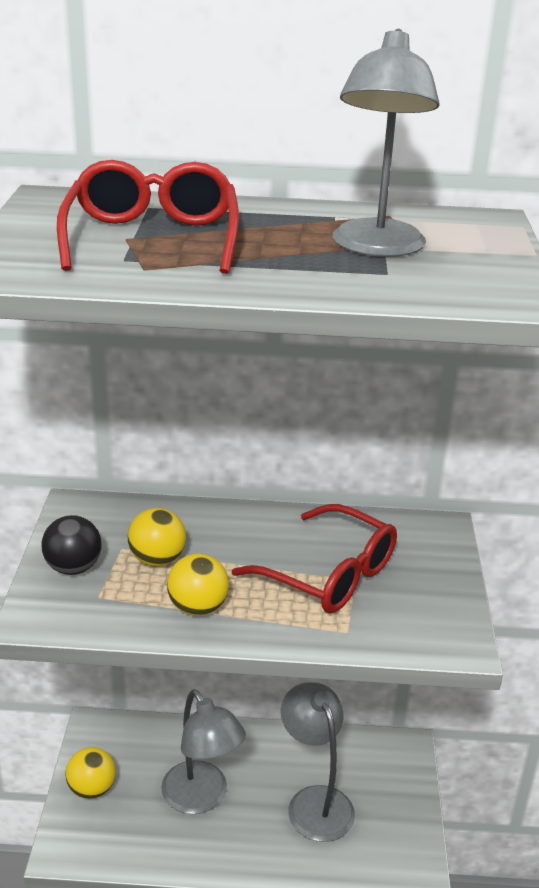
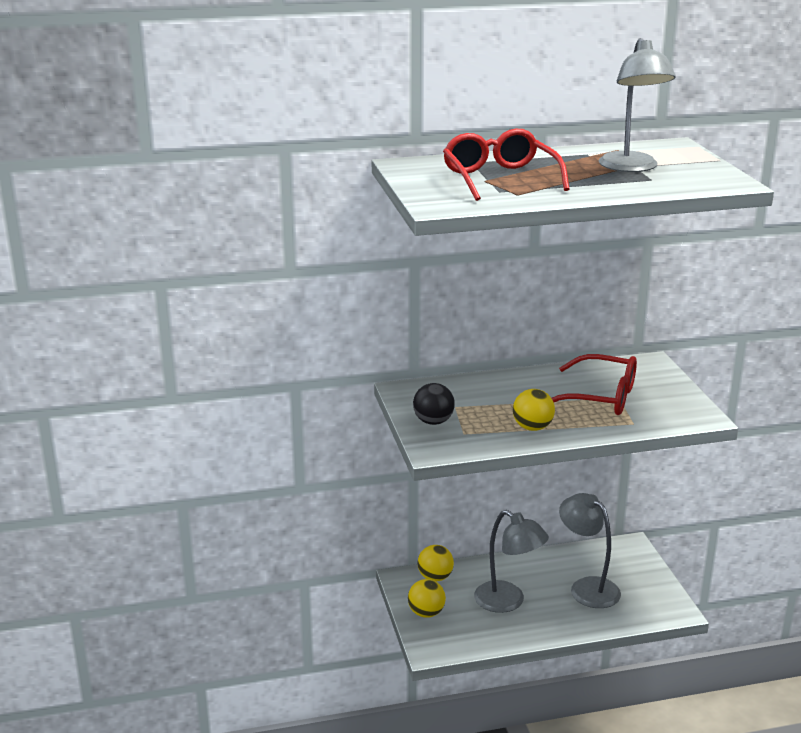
camera: 15 degrees left, 5 degrees down
yellow ball [128,508,186,566] -> yellow ball moved to [418,545,454,581]

